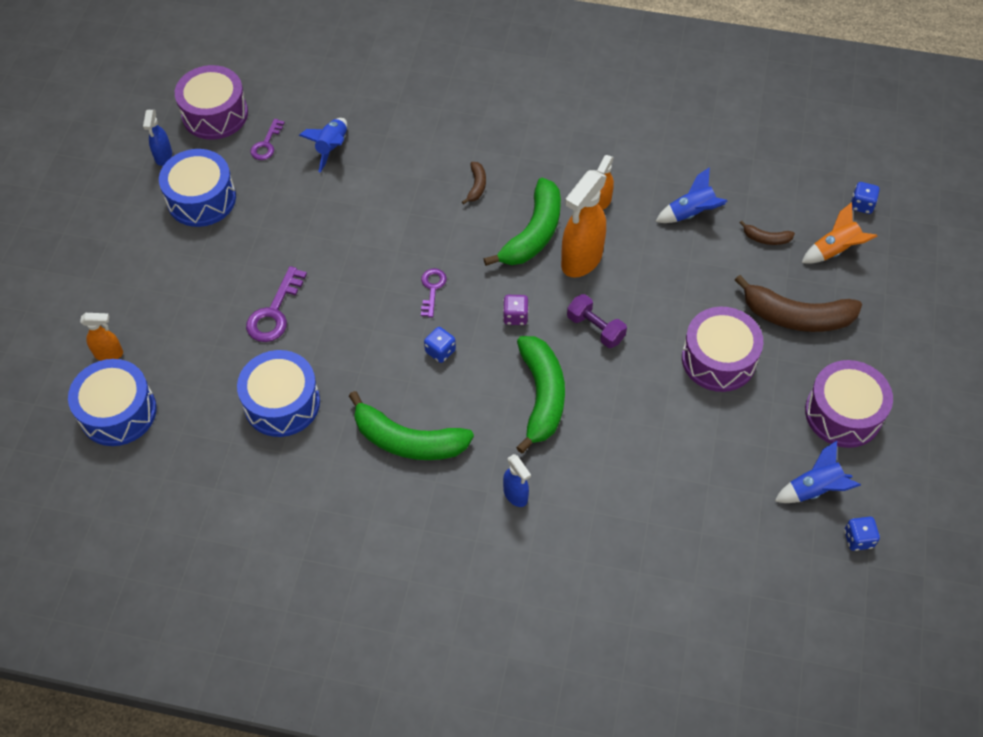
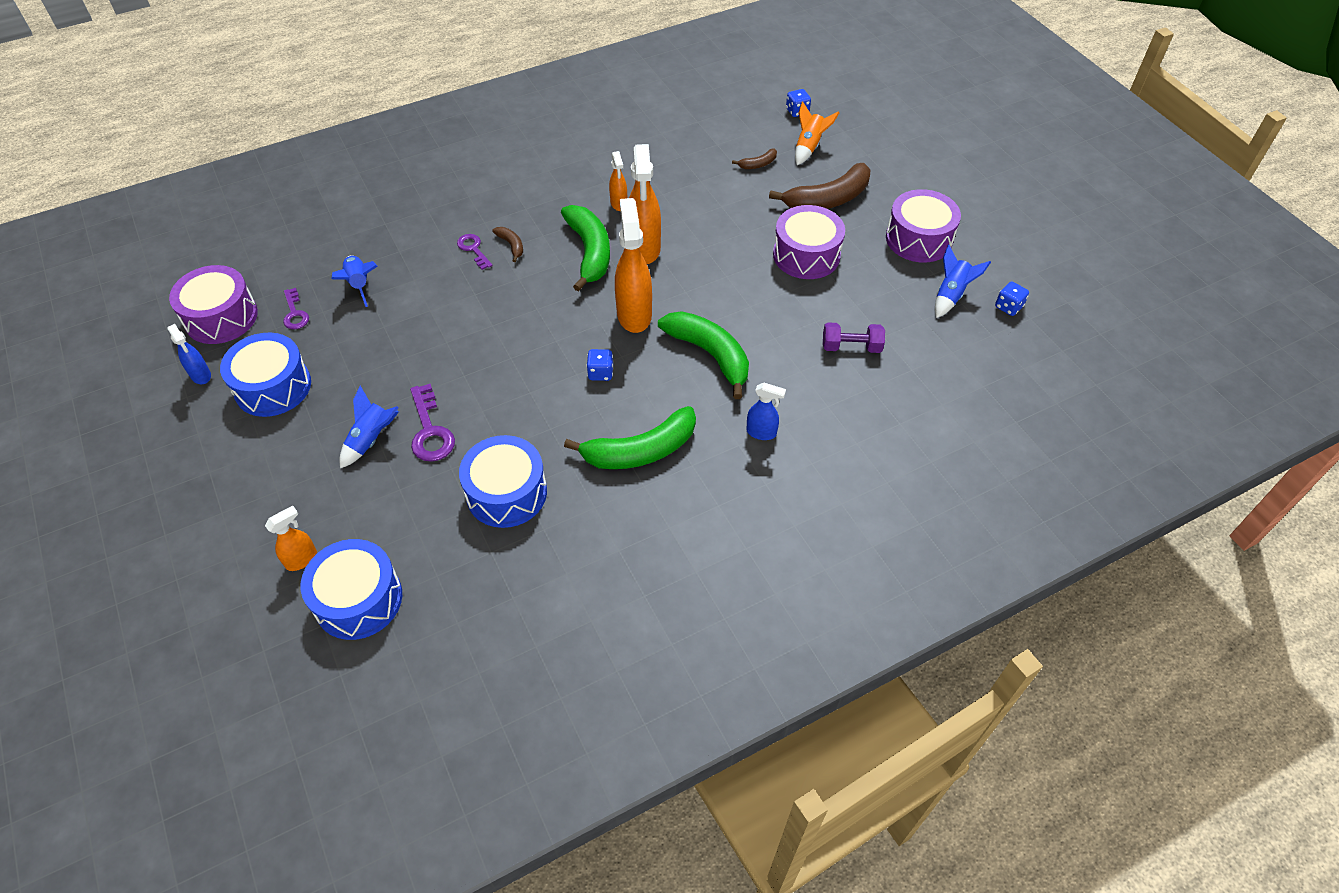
camera: 40 degrees left, 5 degrees down
purple key [421,268,447,318] -> purple key moved to [457,234,493,270]
purple dice [503,295,528,325] -> orange spray bottle [615,198,652,333]
purple dumbbell [567,294,627,348] -> purple dumbbell moved to [823,322,885,353]
blue rocket [655,167,728,223] -> blue rocket moved to [339,386,399,468]

